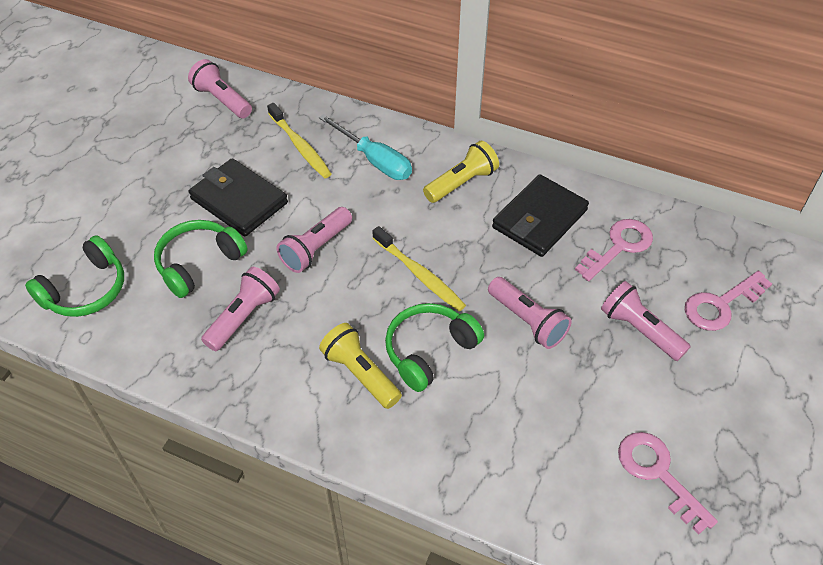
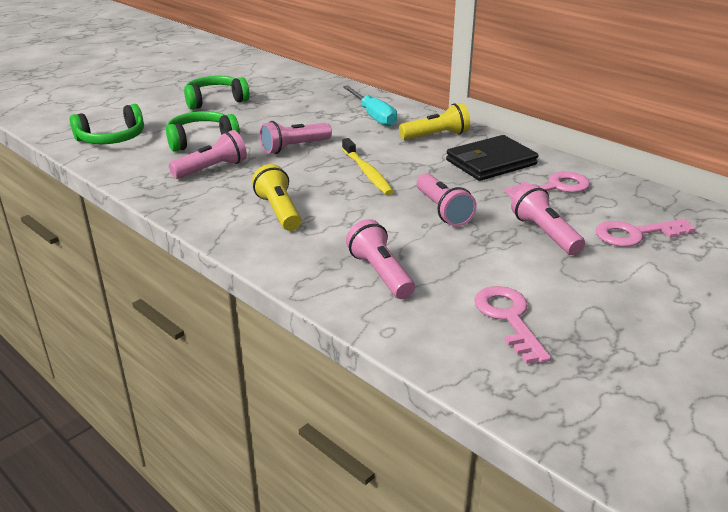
camera: 20 degrees right, 20 degrees down
pink flashlight [188,59,252,118] -> pink flashlight moved to [346,219,415,299]
black wallet [189,158,288,236] -> none
yellow toothbrush [267,103,331,178] -> none
green headphones [385,303,484,392] -> green headphones moved to [184,76,250,110]

